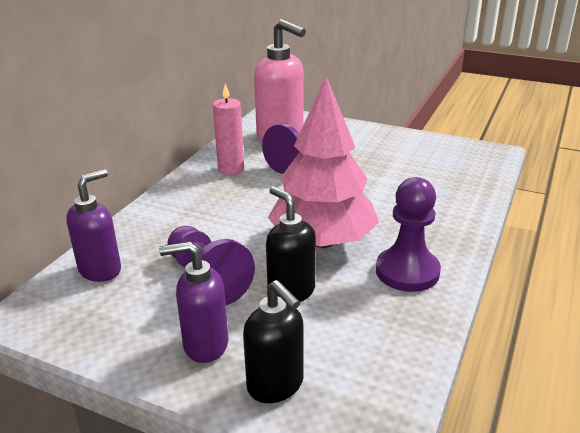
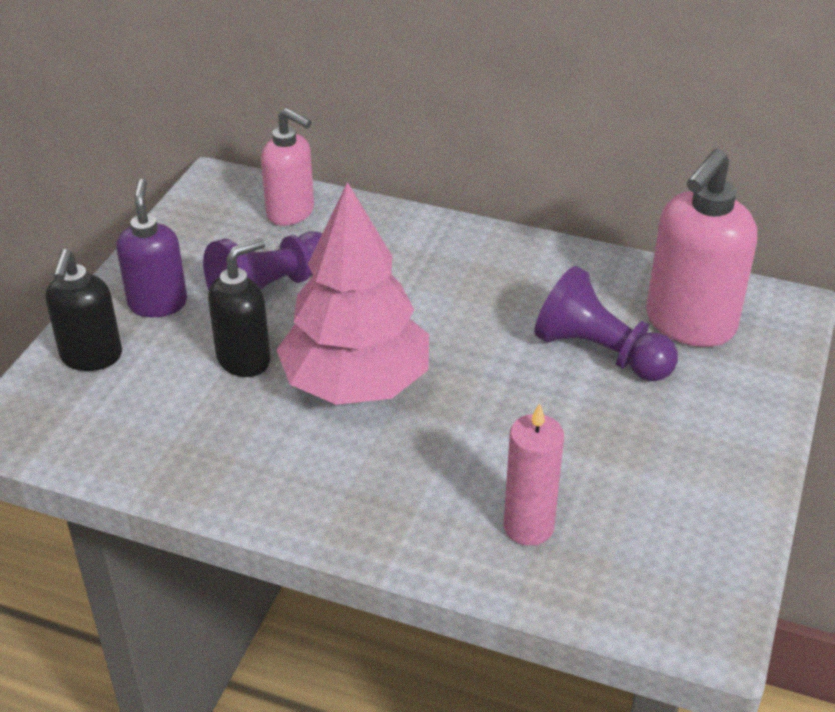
camera: 85 degrees right, 10 degrees up
purple soap dispenser [66,169,121,282] -> pink soap dispenser [261,108,314,226]
pink candle [213,84,244,175] -> pink candle moved to [504,403,564,546]
black soap dispenser [243,280,303,403] -> black soap dispenser turned 45 degrees counterclockwise [45,249,122,371]
purple pawn [376,177,441,292] -> none

